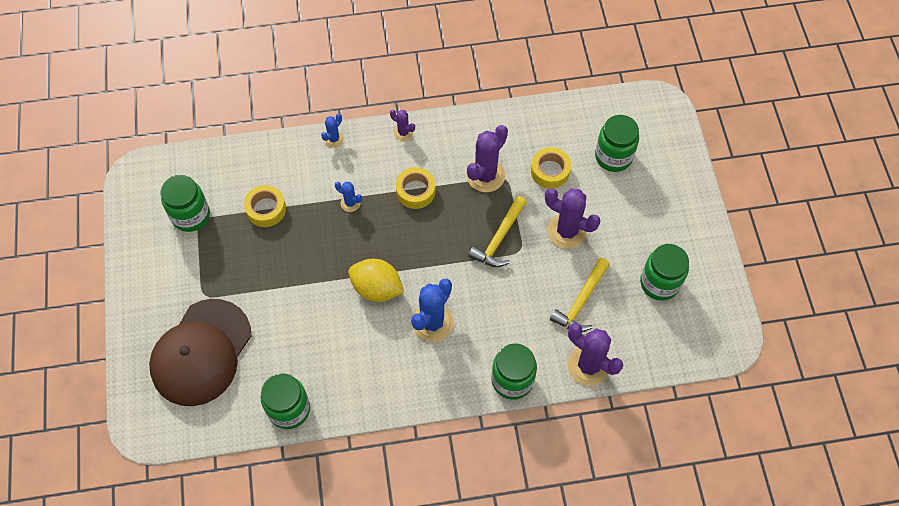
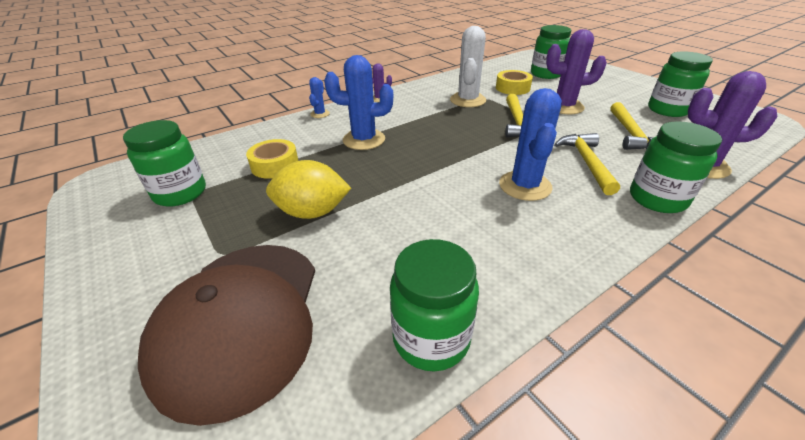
camera: 25 degrees left, 25 degrees down
blue cactus [335,182,362,212] -> blue cactus [324,55,393,150], size x1.96
yellow lemon [348,259,404,302] -> yellow lemon moved to [266,160,351,219]
yellow tape [396,167,435,209] -> none
purple cactus [466,125,508,192] -> white cactus [450,26,486,107]
none -> yellow hammer [554,133,620,195]

